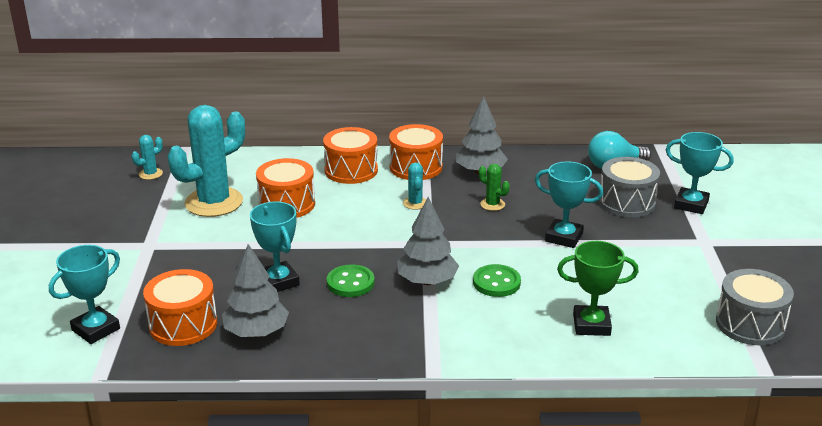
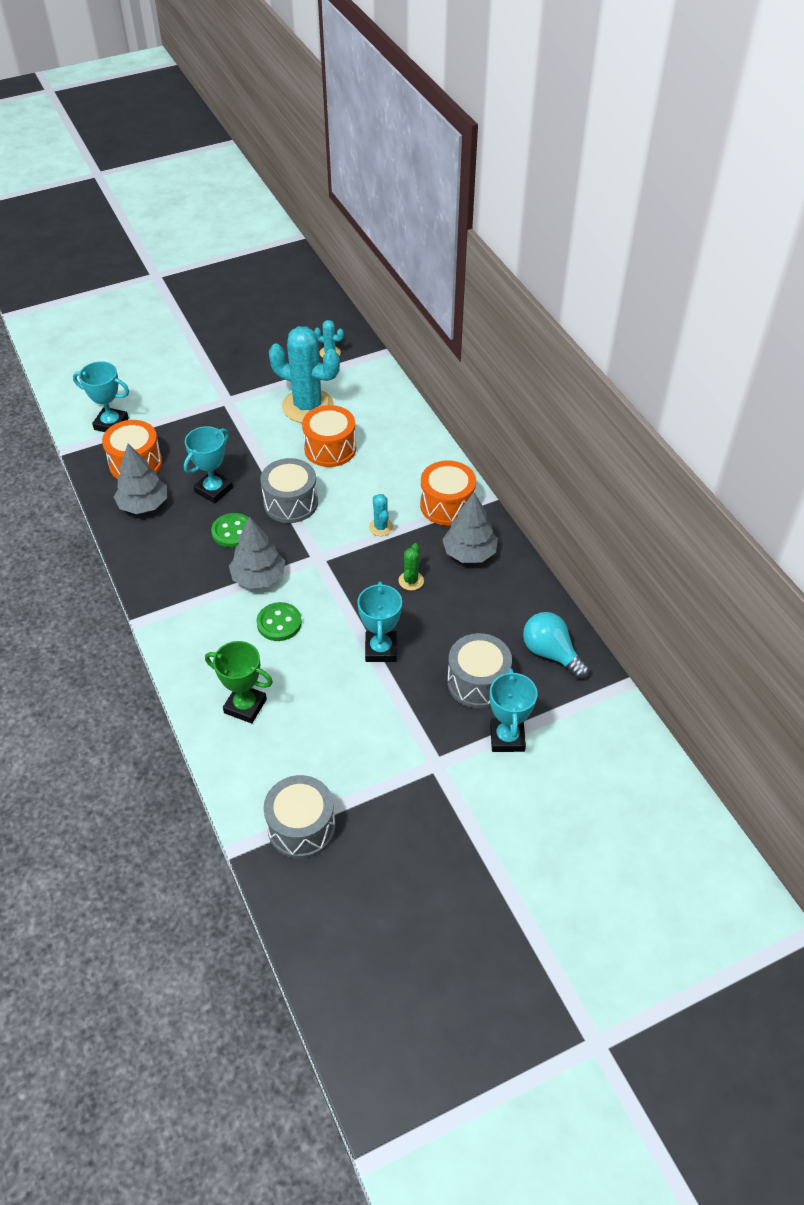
camera: 65 degrees right, 20 degrees up
orange drum [323,127,378,184] -> none
turquoise cactus [403,163,426,210] -> turquoise cactus turned 75 degrees counterclockwise [369,494,393,536]
green trophy [557,241,639,336] -> green trophy turned 45 degrees counterclockwise [205,641,273,723]
none -> grey drum [260,458,318,523]

